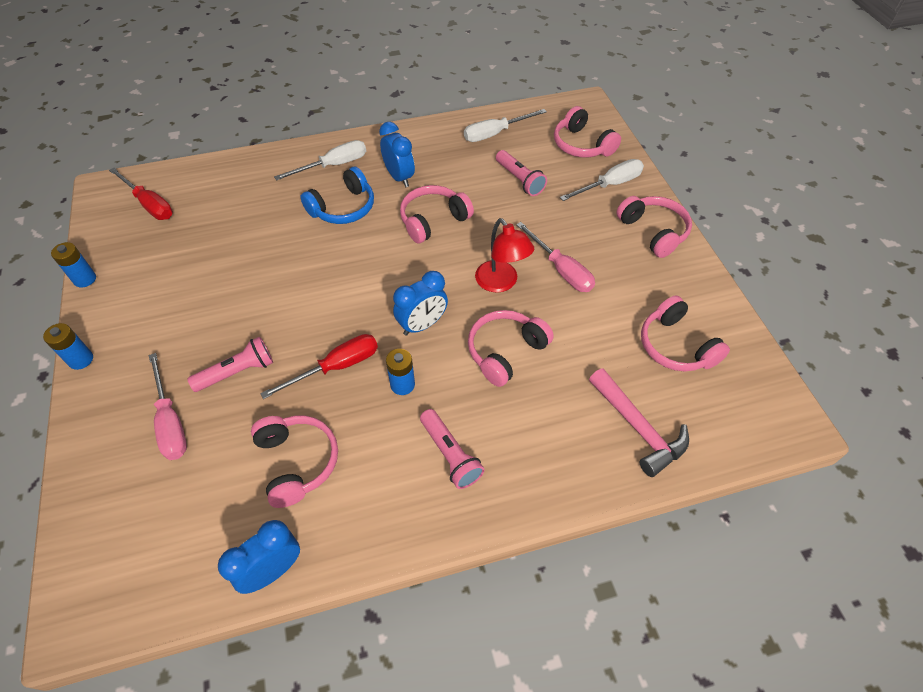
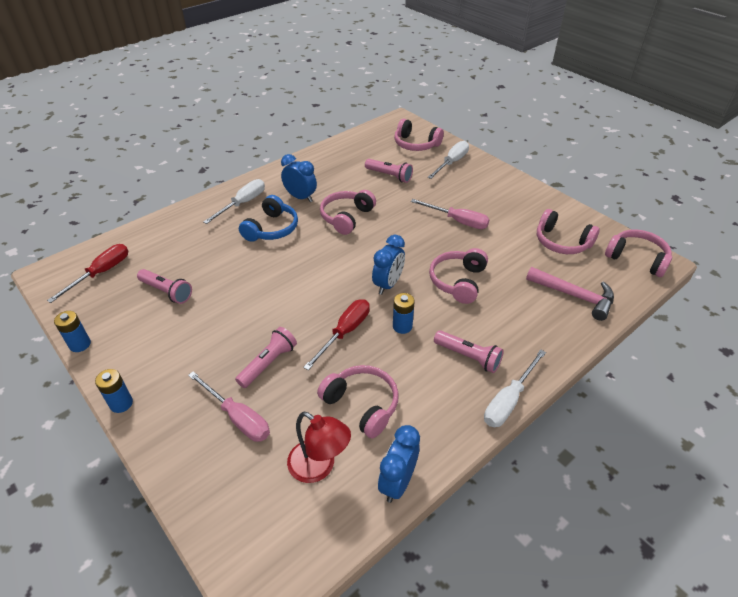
camera: 25 degrees left, 10 degrees down
red screwdriver [109,168,173,220] -> red screwdriver turned 75 degrees counterclockwise [47,244,129,303]
white screwdriver [464,109,547,142] -> white screwdriver moved to [484,349,546,427]
red lamp [475,218,534,293] -> red lamp moved to [287,412,351,483]
pink headphones [616,196,692,258] -> pink headphones moved to [605,229,672,277]
none -> pink flashlight [137,269,192,304]

